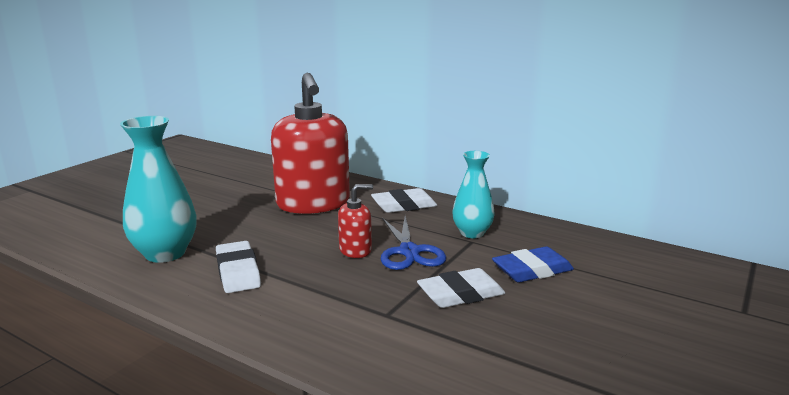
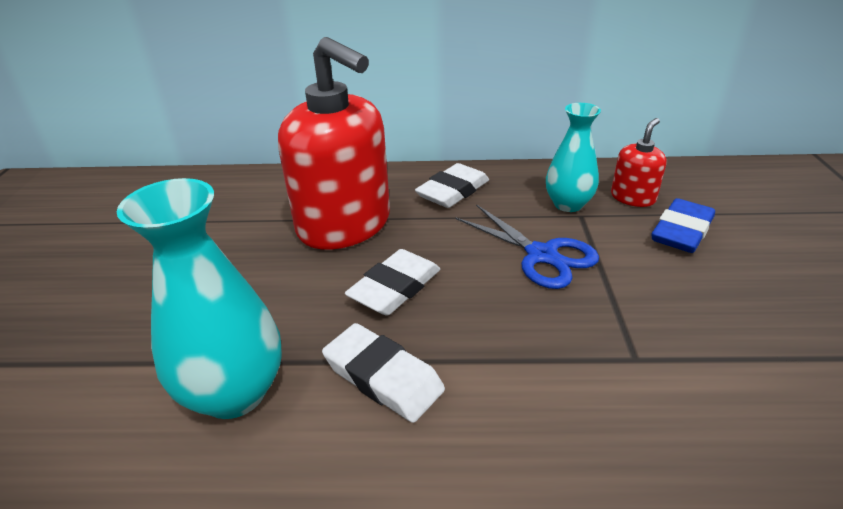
camera: 30 degrees left, 15 degrees up
red soap dispenser [338,184,373,258] -> red soap dispenser moved to [611,118,667,207]
white eraser [417,268,505,308] -> white eraser moved to [345,249,440,316]

